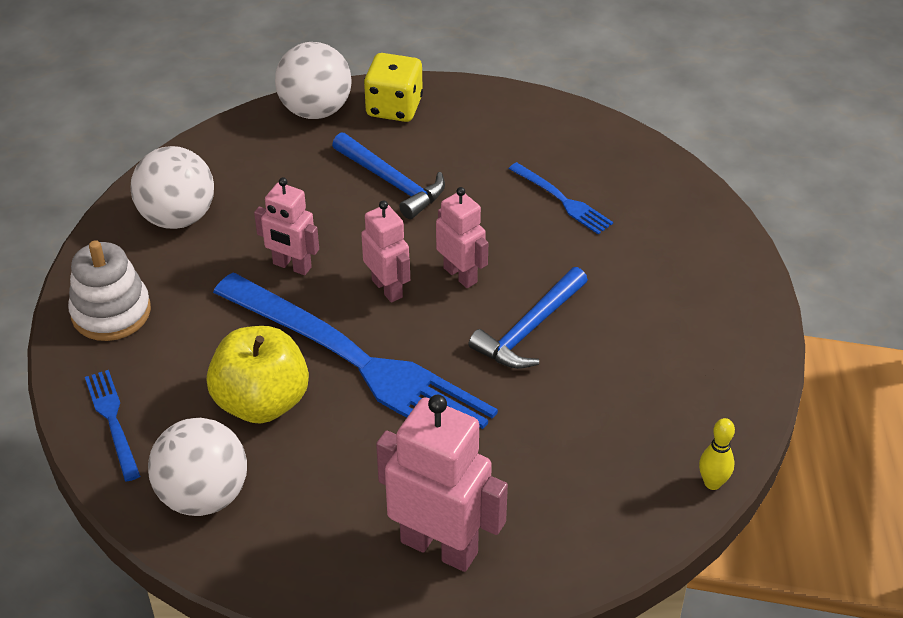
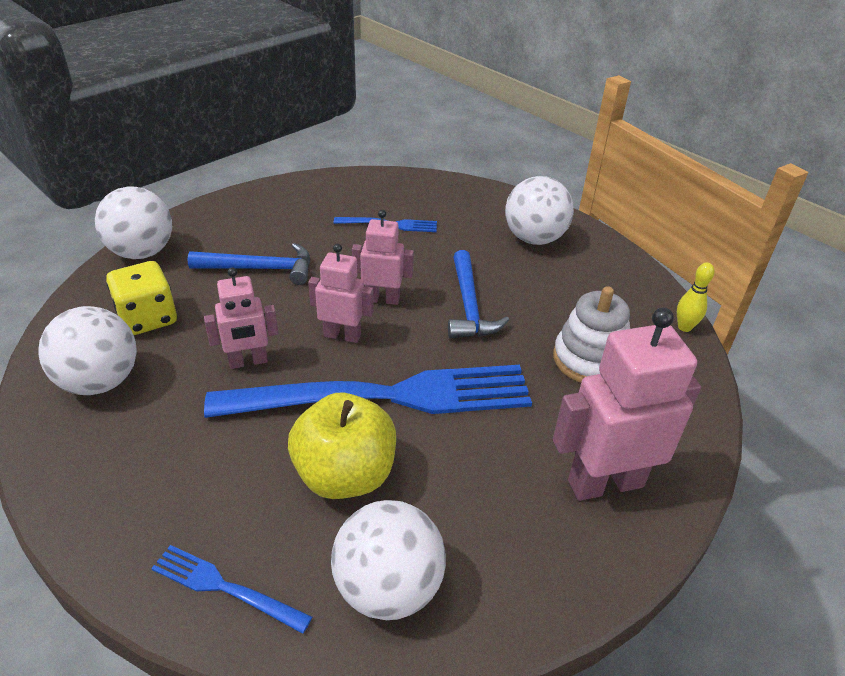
camera: 45 degrees left, 5 degrees down
white stacking toy [68,240,151,341] -> white stacking toy moved to [553,286,630,383]
yellow dice [364,53,423,122] -> yellow dice moved to [106,261,177,335]
none -> white ball [505,176,574,245]

